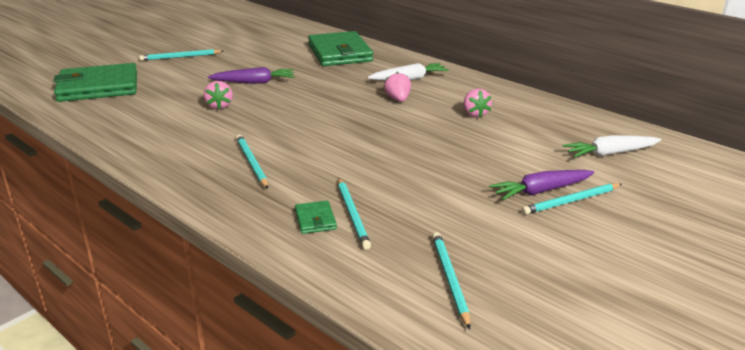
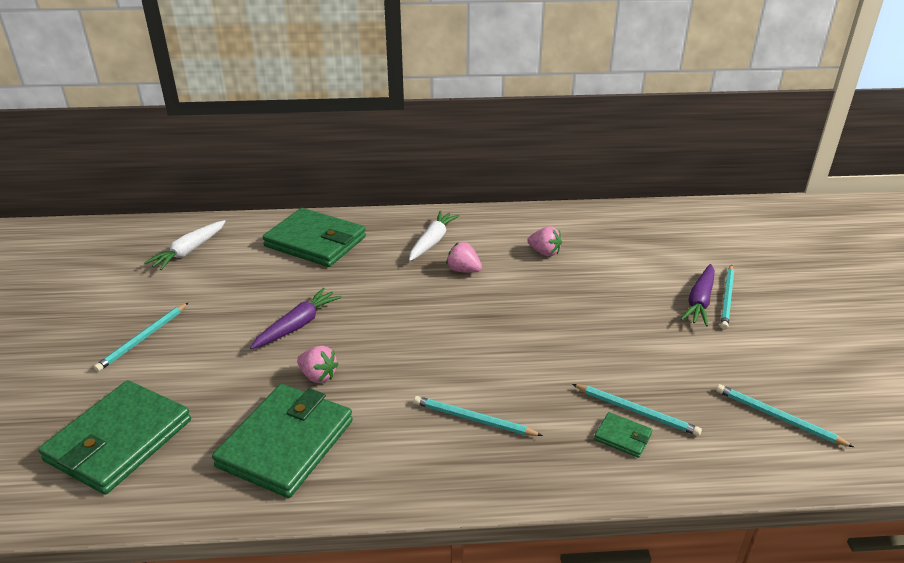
camera: 45 degrees left, 5 degrees up
white carrot [563,135,661,157] -> white carrot moved to [144,220,226,270]
none -> green wallet [212,384,353,498]

